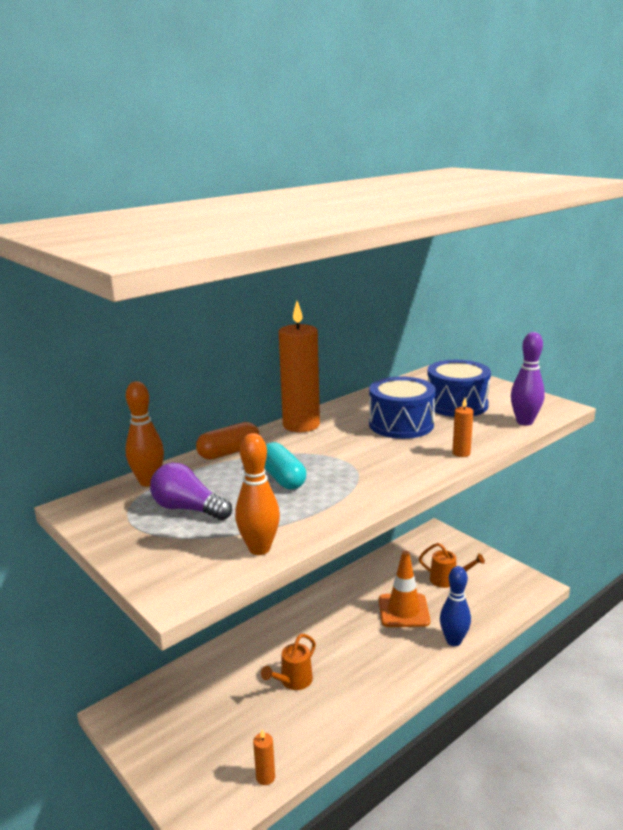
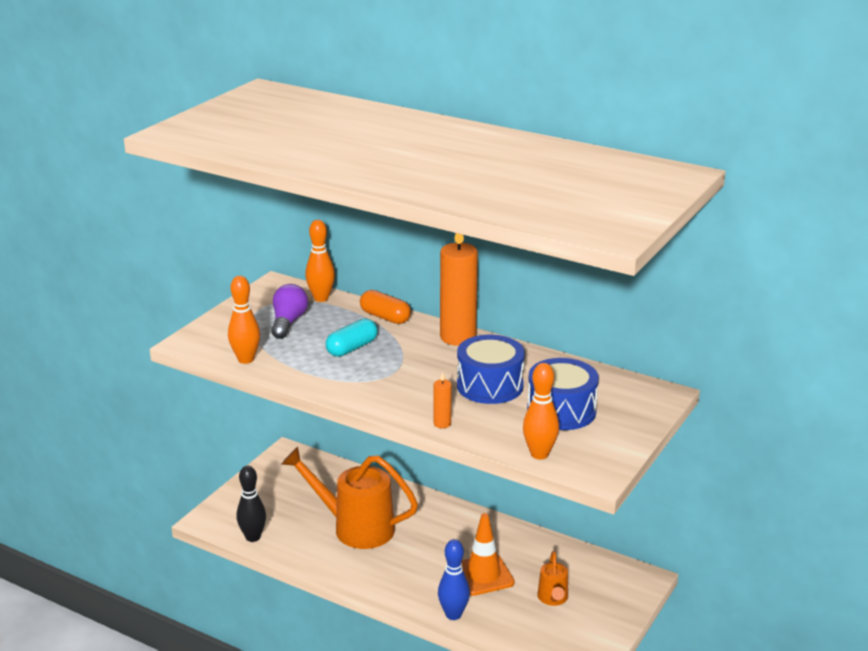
camera: 70 degrees right, 5 degrees up
orange candle [253,729,275,785] -> black bowling pin [236,466,266,542]
orange watering can [261,634,316,690] -> orange watering can [282,447,418,549], size x2.06
purple bowling pin [511,332,545,426] -> orange bowling pin [523,363,559,460]

